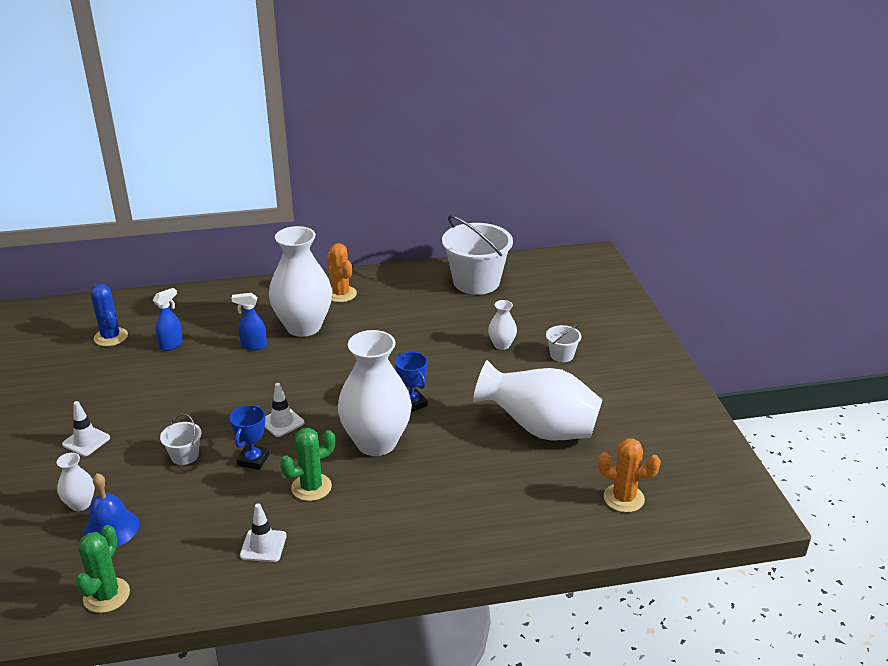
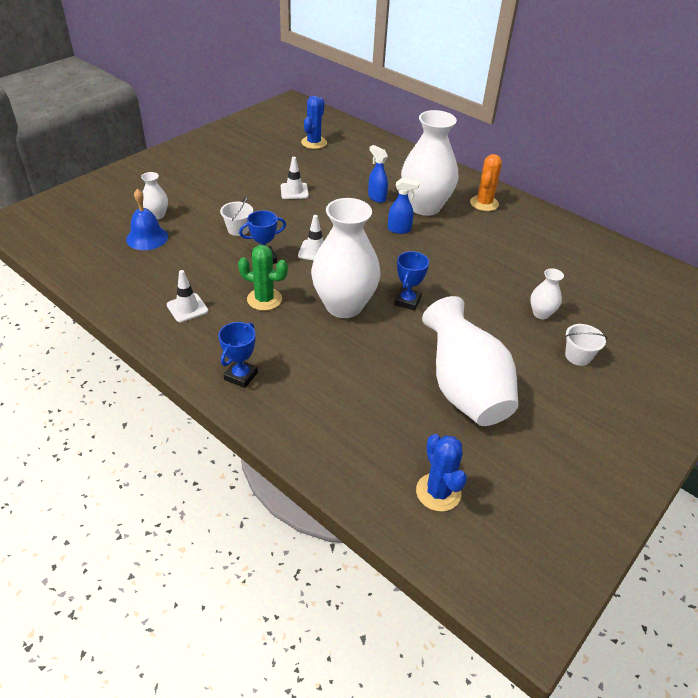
camera: 50 degrees right, 10 degrees up
white traffic cone [62,401,110,456] -> white traffic cone moved to [281,157,309,199]
green cactus [75,525,130,613] -> none
blue spray bottle [153,288,183,351] -> blue spray bottle moved to [388,178,419,234]
white bucket [442,215,513,295] -> none
orange cactus [598,438,661,512] -> blue cactus [416,434,467,512]
none -> blue trophy [218,322,258,388]

